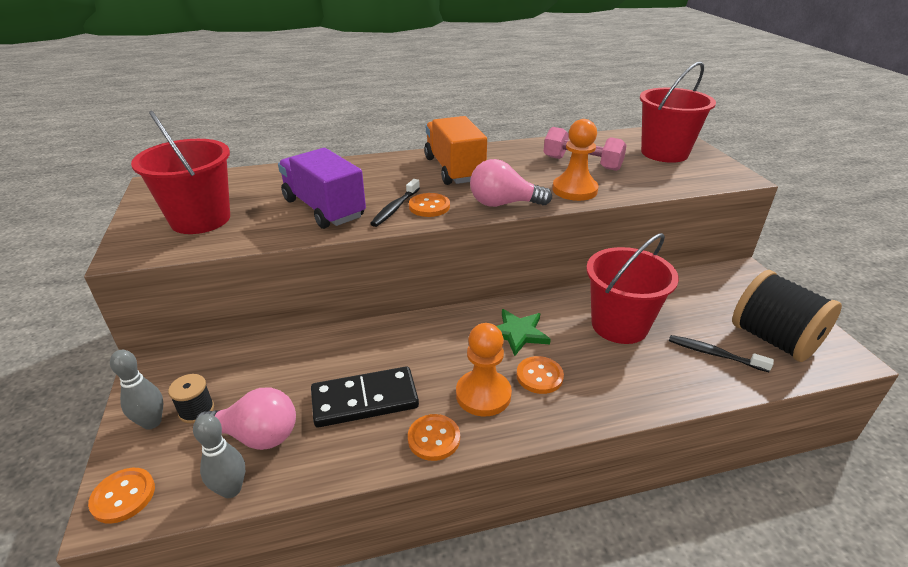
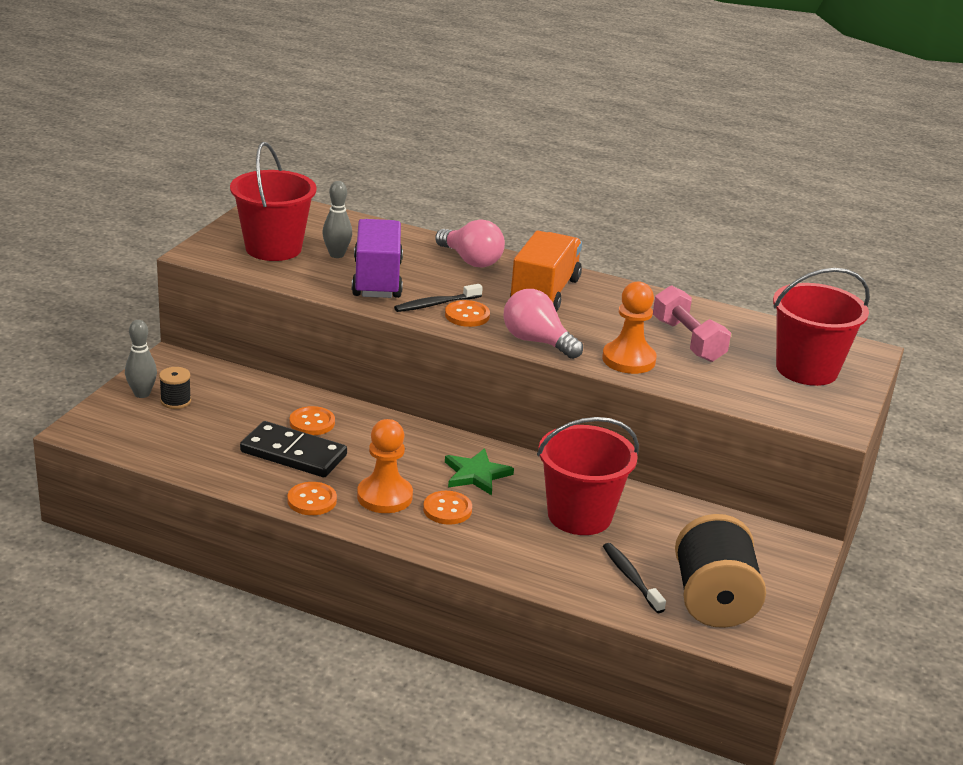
camera: 35 degrees right, 5 degrees down
orange button [88,468,155,524] -> orange button moved to [289,406,335,435]
grey bowling pin [193,414,245,498] -> grey bowling pin moved to [322,181,352,258]
pink light bulb [195,387,296,450] -> pink light bulb moved to [435,219,505,268]

